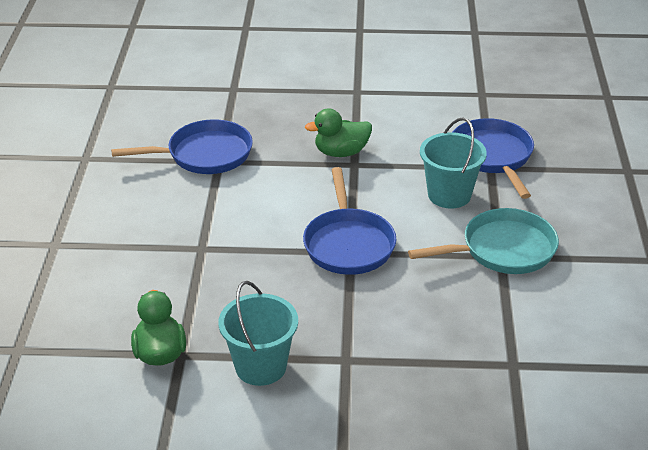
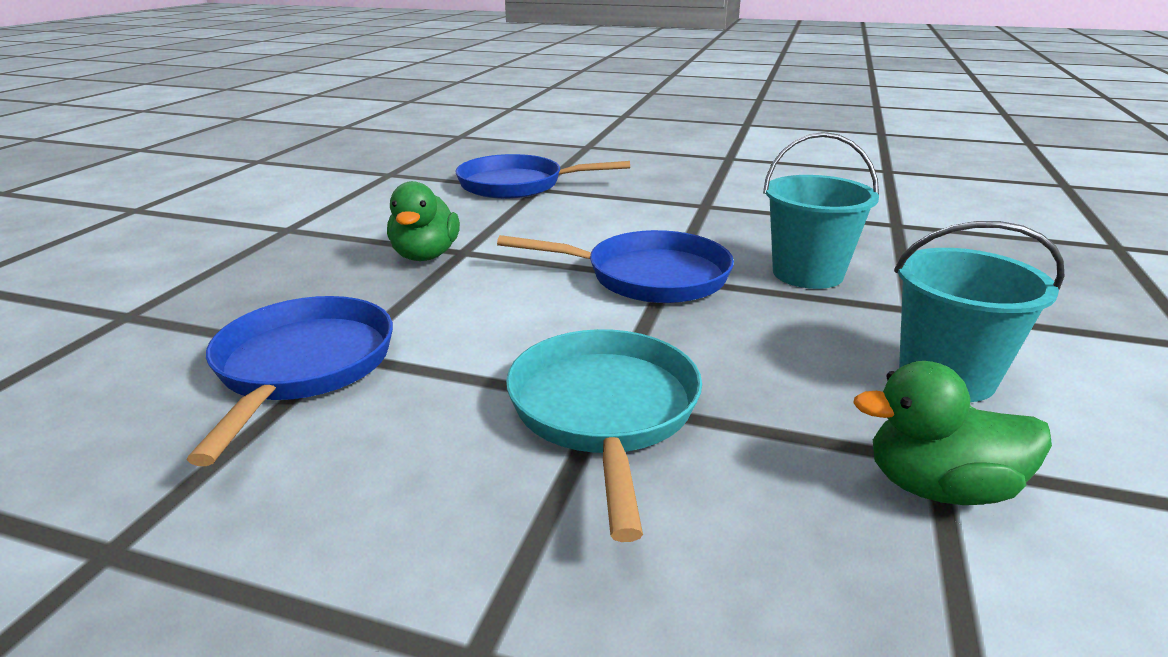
camera: 75 degrees left, 10 degrees down
turquoise pan [408,208,559,274] -> turquoise pan moved to [506,329,702,542]
turquoise bucket [420,117,487,209] -> turquoise bucket moved to [763,132,879,289]

